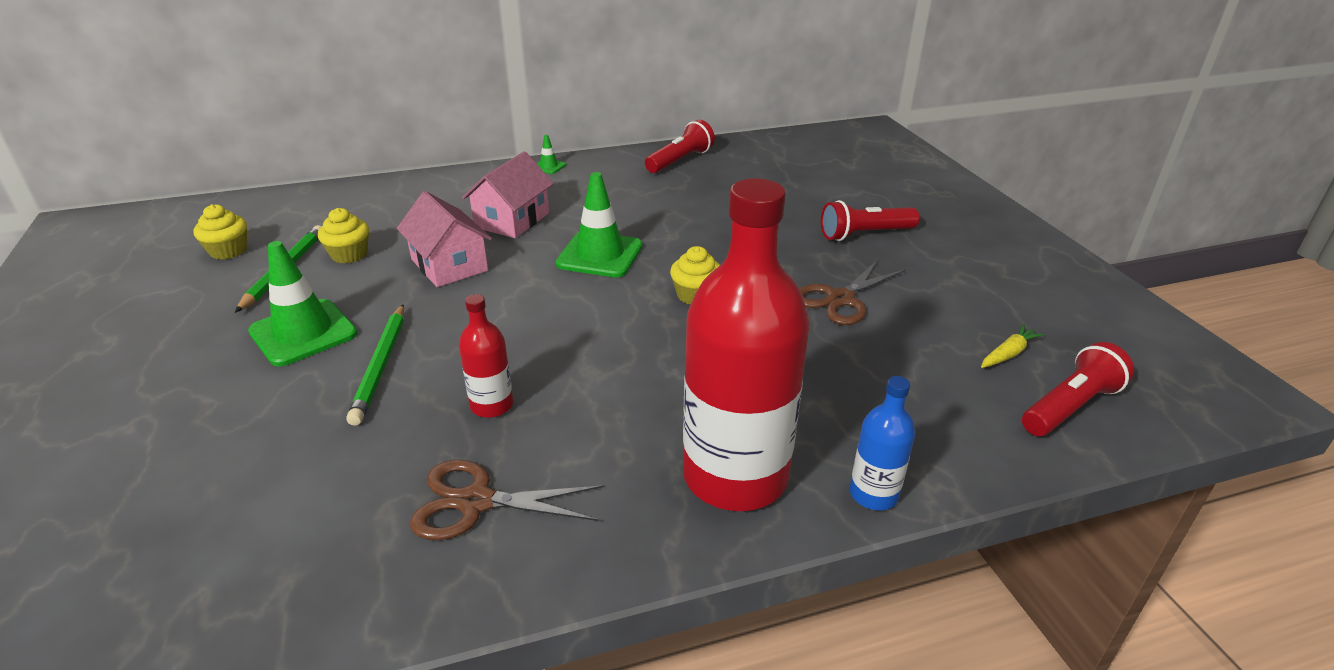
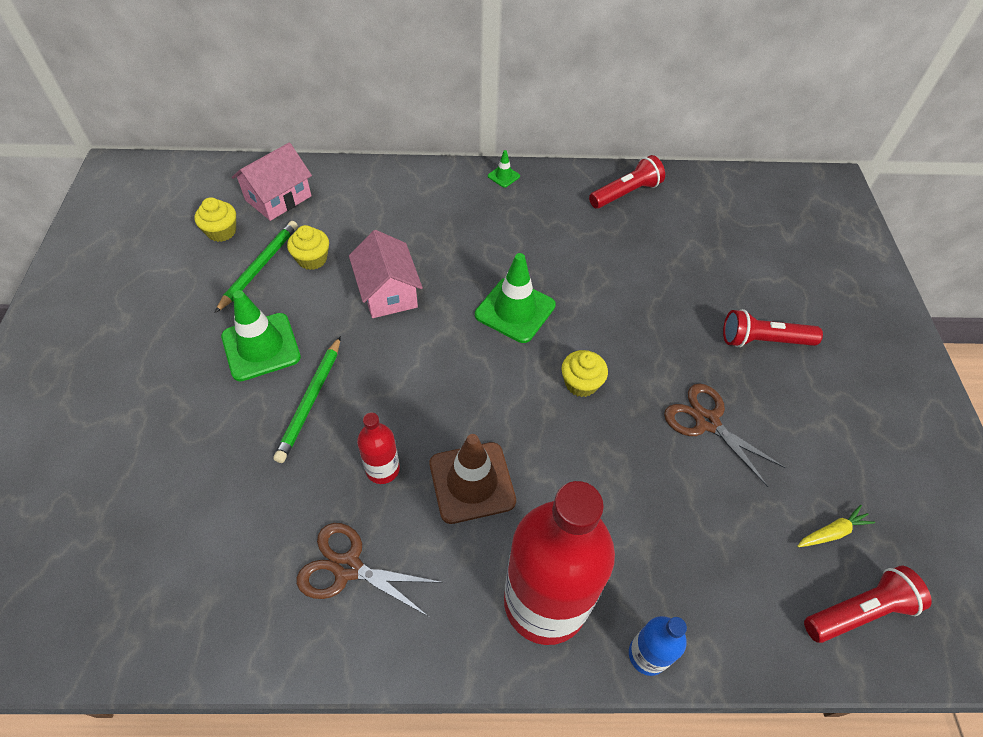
camera: 15 degrees right, 20 degrees up
pink house [462,151,554,238] -> pink house moved to [232,142,312,221]
brown scissors [799,260,906,325] -> brown scissors turned 75 degrees clockwise [664,383,786,487]
none -> brown traffic cone [430,434,516,524]

